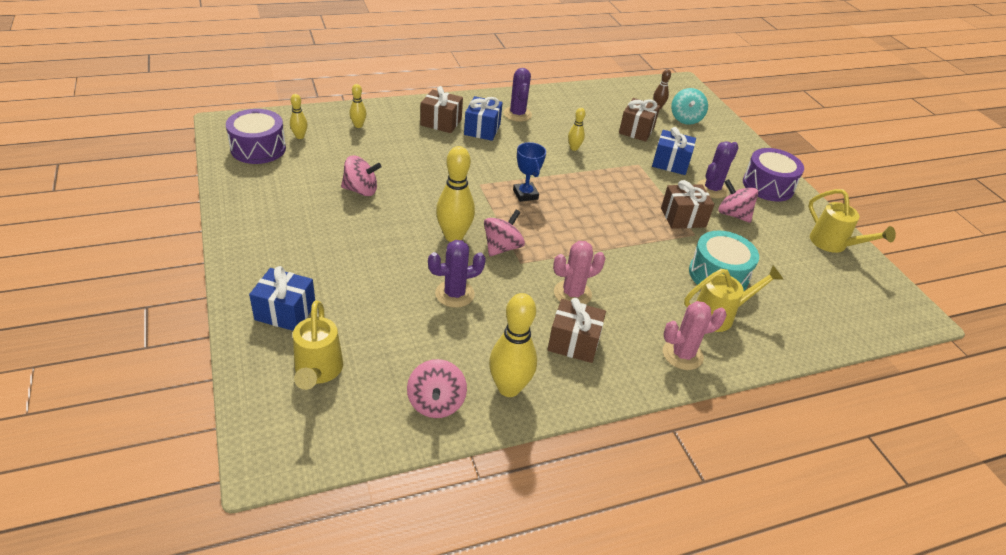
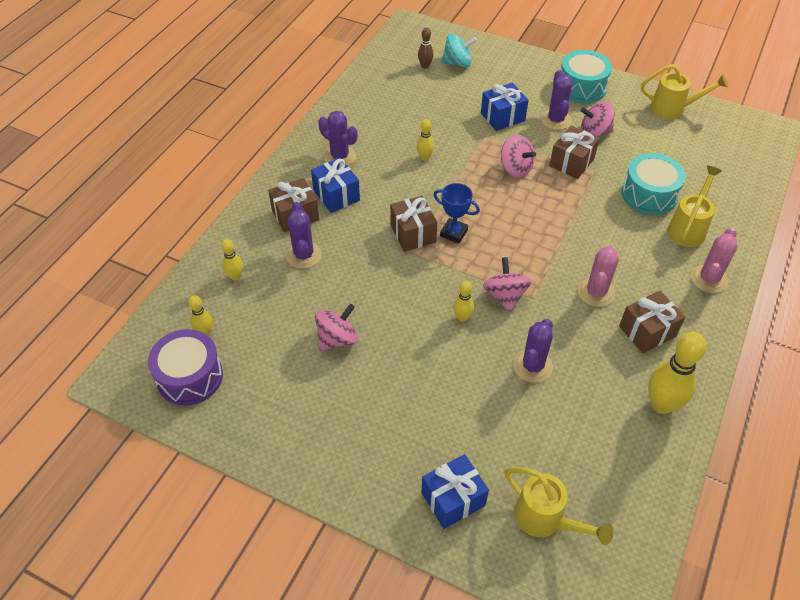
camera: 40 degrees left, 10 degrees up
pink spinning top [407,359,467,418] -> pink spinning top moved to [501,135,536,178]
yellow bowling pin [436,146,475,242] -> yellow bowling pin [453,280,474,322], size x0.52
brown gift [619,98,660,142] -> brown gift moved to [390,196,437,252]
turquoise spinning top [671,88,708,125] -> turquoise spinning top turned 60 degrees counterclockwise [441,34,477,67]
purple drum [743,148,804,201] -> turquoise drum [561,50,612,103]
none -> purple cactus [286,202,322,269]

